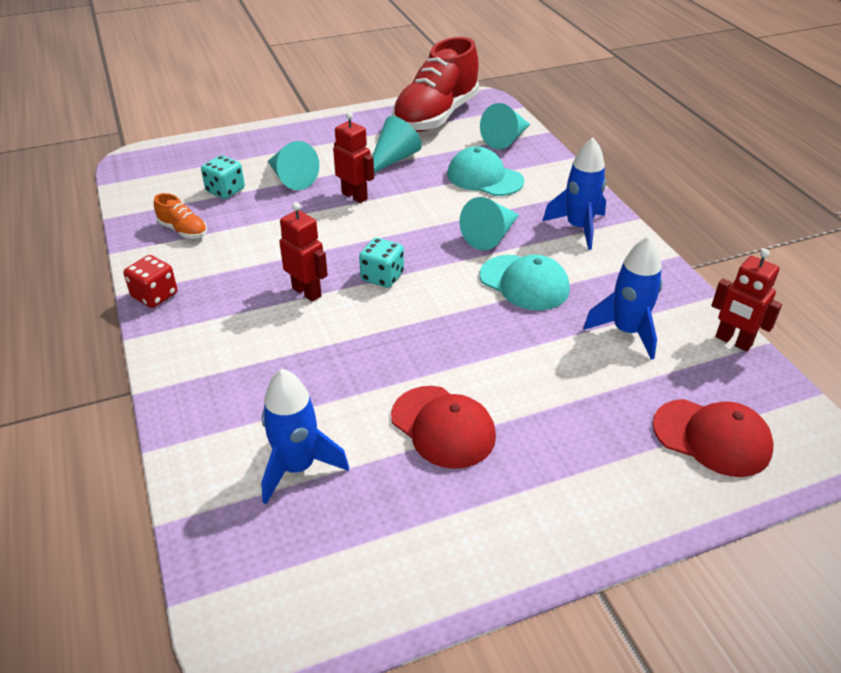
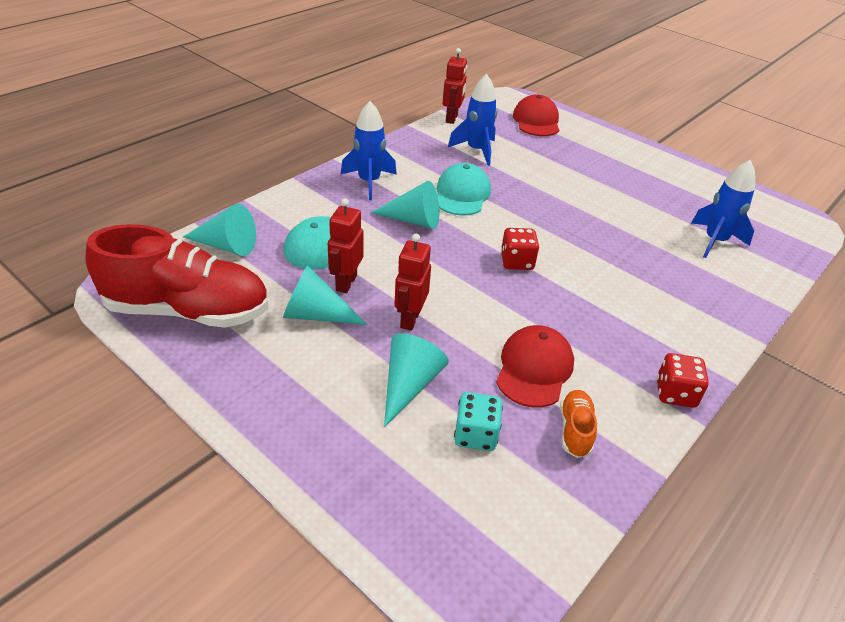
camera: 120 degrees left, 0 degrees up
red robot [279,202,328,302] -> red robot moved to [328,198,363,293]
turquoise dice [359,238,404,288] -> red dice [501,228,539,270]
red cap [391,386,496,469] -> red cap moved to [496,325,574,408]

